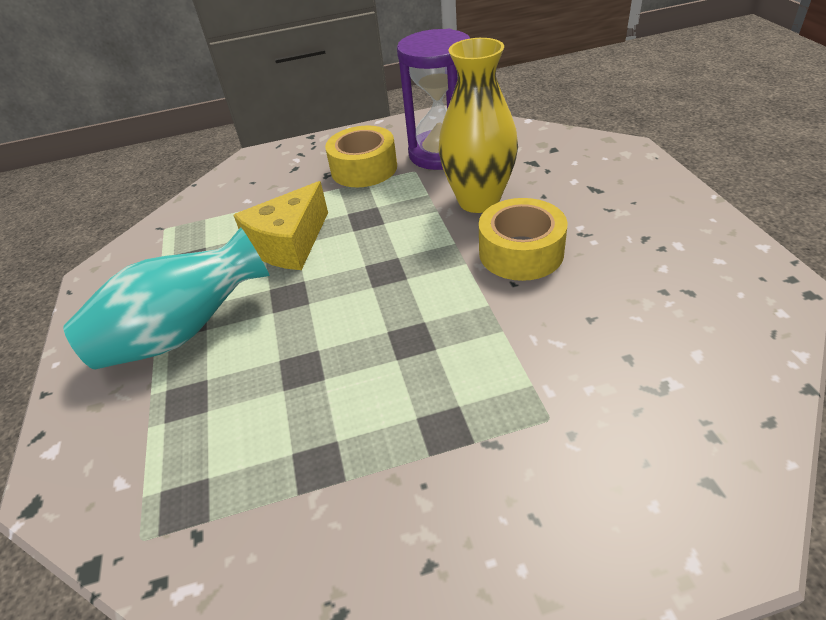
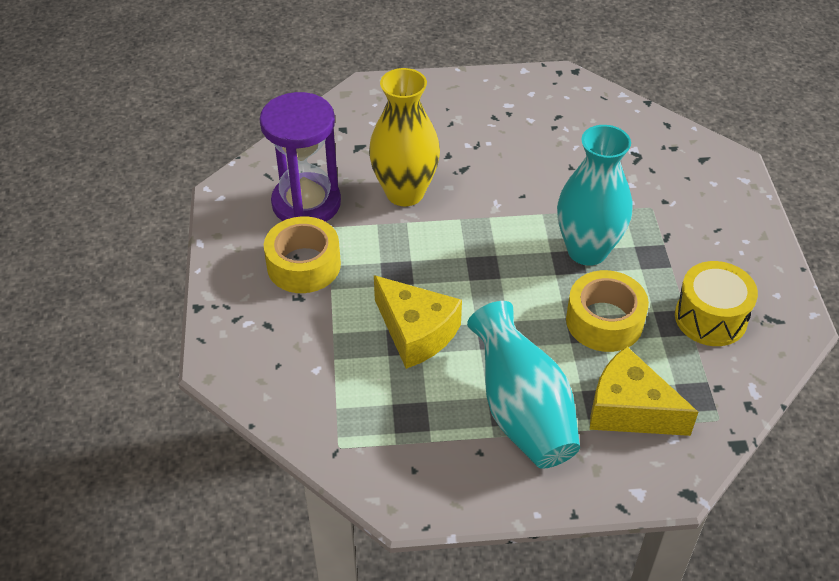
camera: 85 degrees left, 5 degrees up
yellow tape [479,198,568,281] -> yellow tape moved to [566,270,649,352]
none -> turquoise vase [557,125,632,266]
none -> yellow cheese [590,346,698,436]
none -> yellow drum [675,261,758,346]

